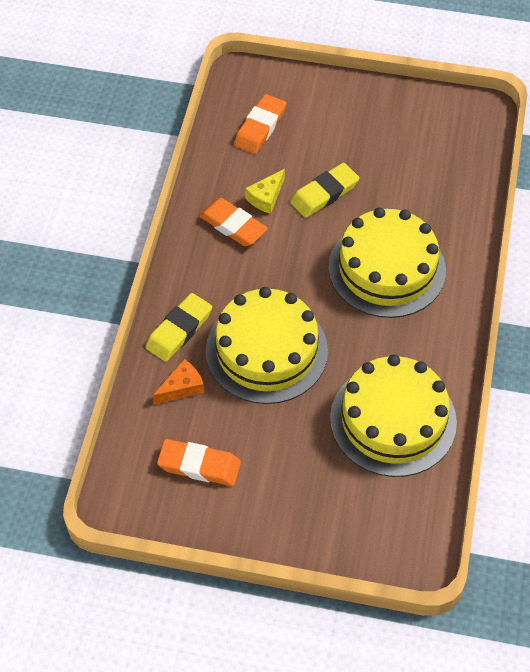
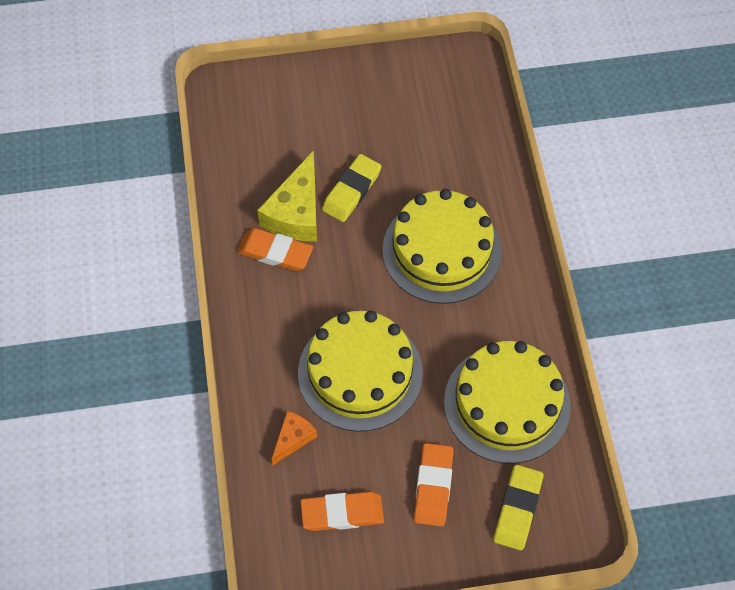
camera: 20 degrees left, 5 degrees up
yellow eraser [146,293,212,362] -> yellow eraser moved to [493,465,543,550]
orange eraser [234,94,286,154] -> orange eraser moved to [414,443,454,527]
yellow cheese [245,169,285,214] -> yellow cheese [257,150,317,241], size x1.81

